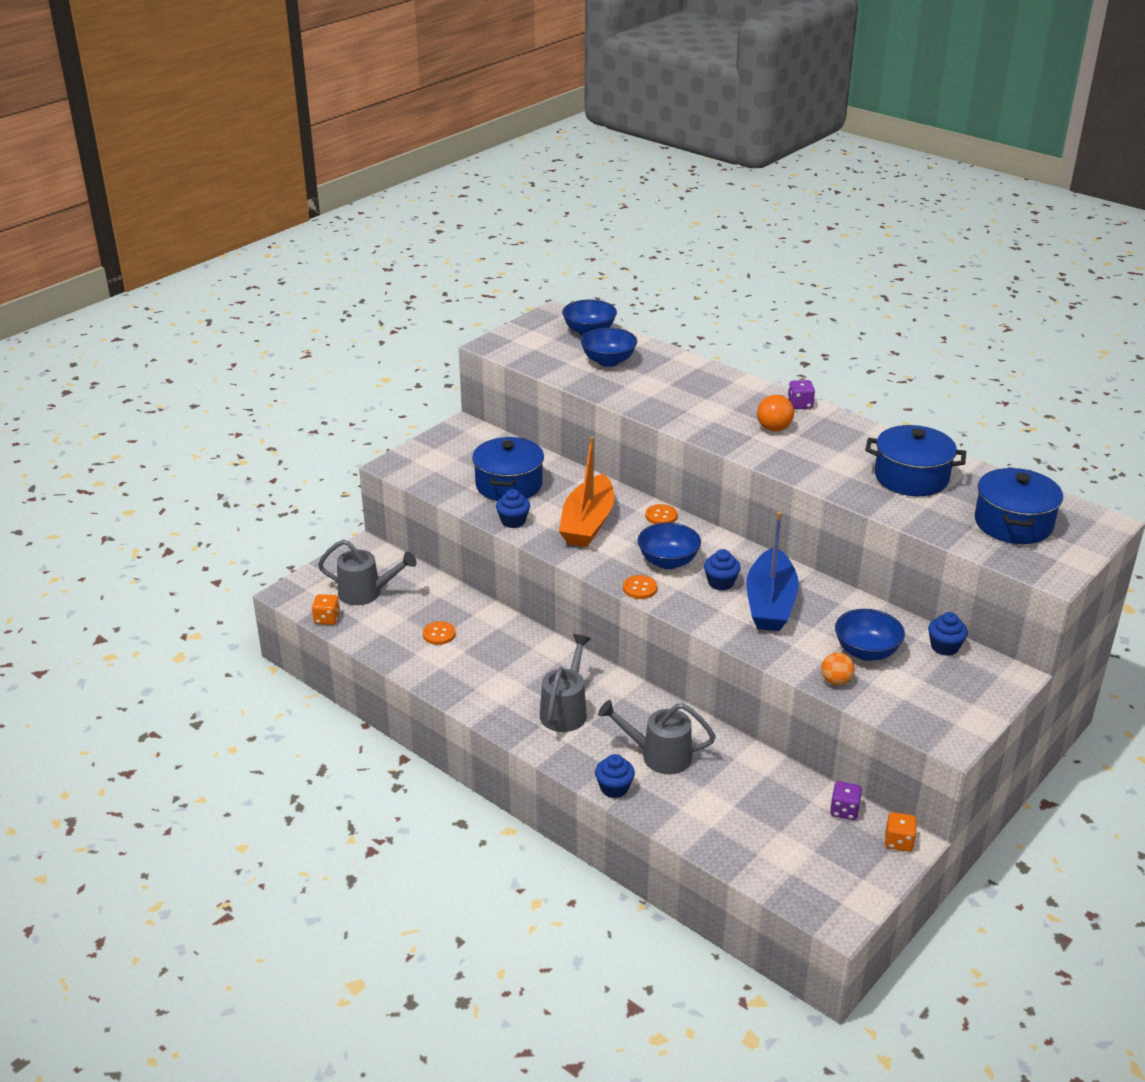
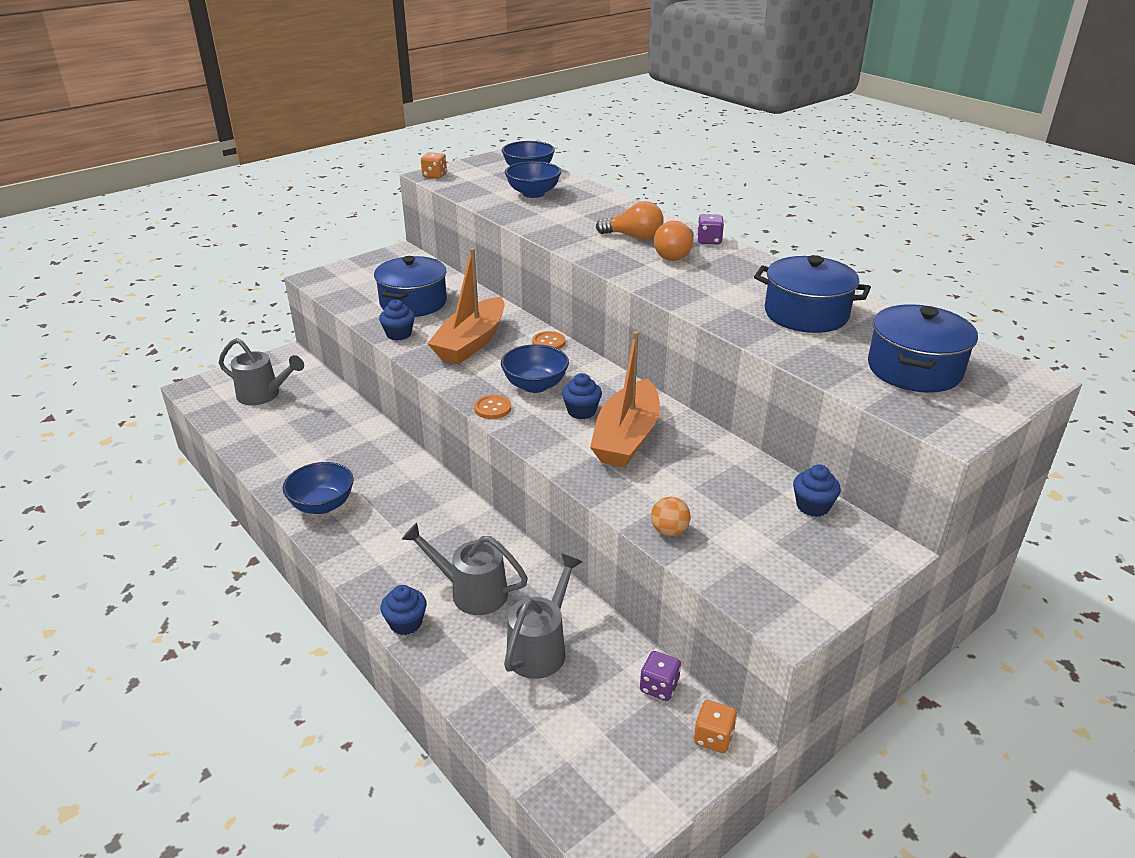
camera: 10 degrees right, 0 degrees up
orange dice [312,594,340,625] -> orange dice moved to [421,152,447,178]
orange button [423,621,456,645] -> none
grey watering can [540,634,591,732] -> grey watering can moved to [504,553,583,679]
blue boat [746,512,799,631] -> orange boat [590,331,660,468]
blue bowl [835,609,905,661] -> blue bowl moved to [283,462,354,514]
none -> orange light bulb [596,201,664,240]

